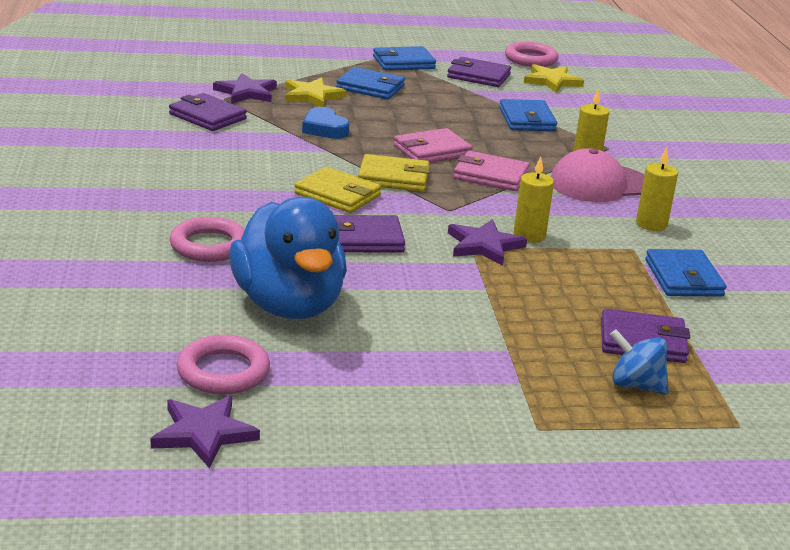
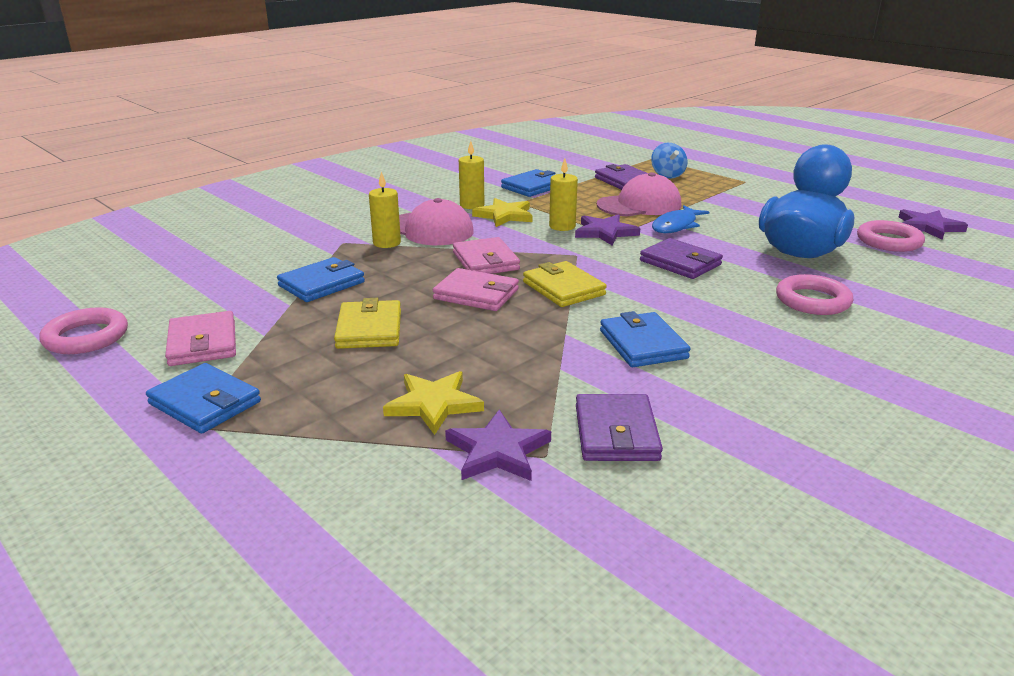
camera: 125 degrees left, 0 degrees up
yellow wallet [294,167,381,213] -> yellow wallet moved to [334,298,401,349]
blue heart [302,107,350,139] -> none
blue wallet [336,67,405,99] -> blue wallet moved to [600,311,690,367]
purple wallet [447,57,511,87] -> pink wallet [165,311,236,366]
yellow star [524,64,584,93] -> yellow star moved to [472,198,532,227]
none -> pink cap [597,172,681,217]
none -> blue fish [652,206,709,233]

